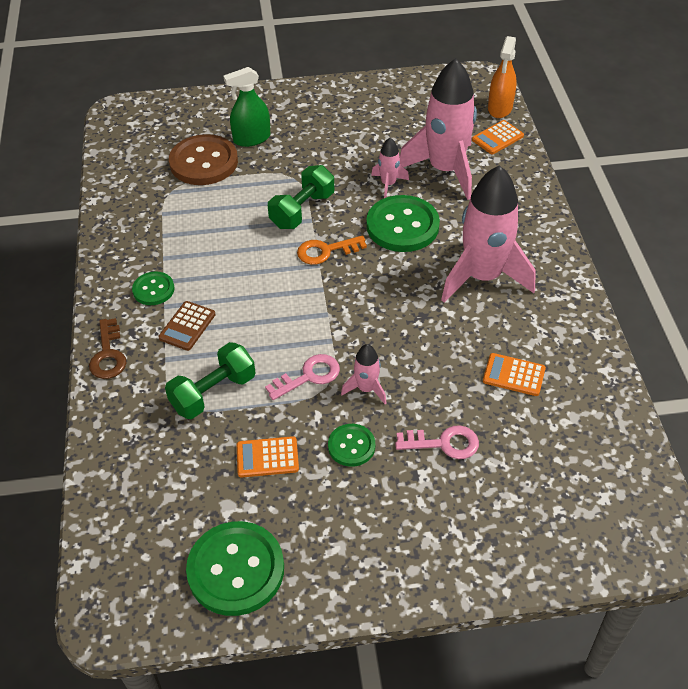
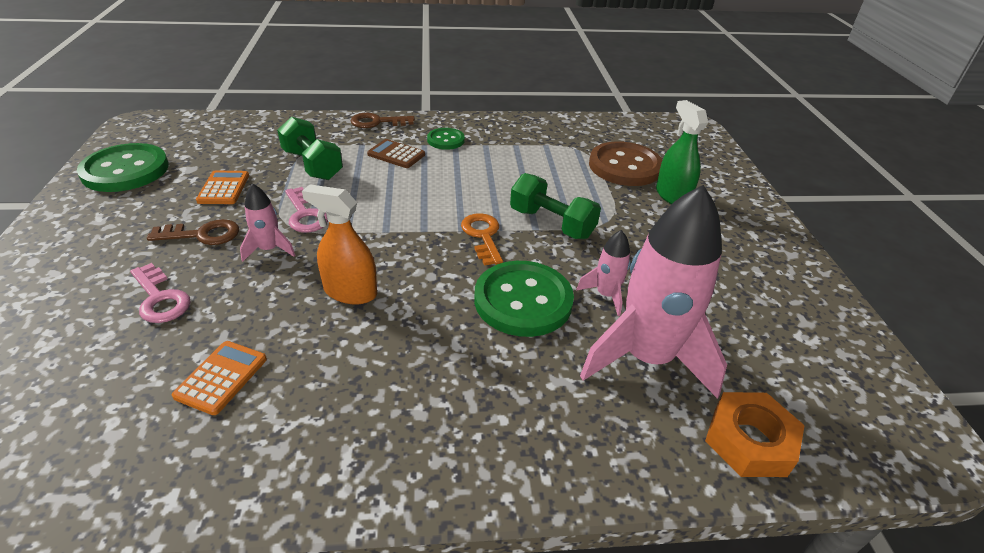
camera: 90 degrees right, 10 degrees down
green button [328,424,375,467] -> brown key [147,219,239,245]
pink key [395,425,479,459] -> pink key turned 45 degrees counterclockwise [130,263,190,323]
pink rocket [441,165,536,303] -> none
orange calculator [472,120,524,154] -> orange nut [705,392,805,477]
orange spray bottle [488,36,517,118] -> orange spray bottle moved to [302,184,377,304]

